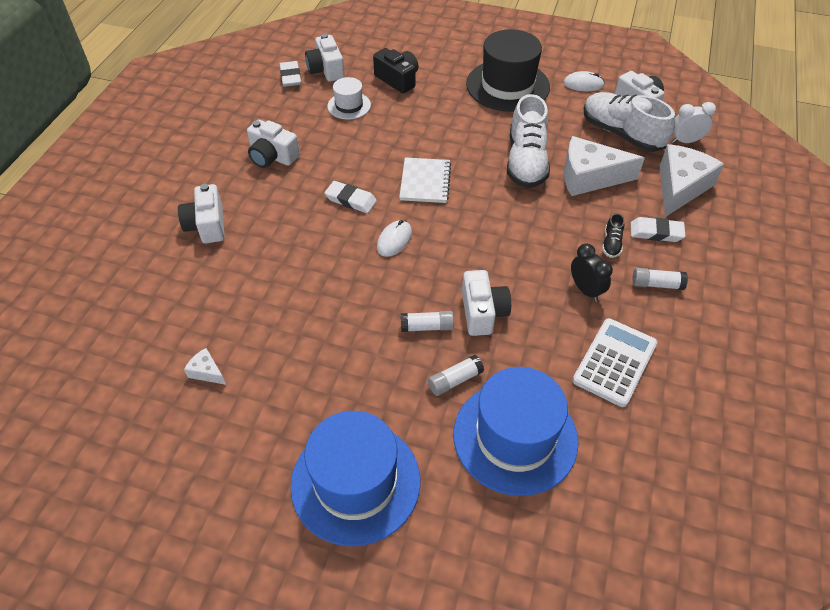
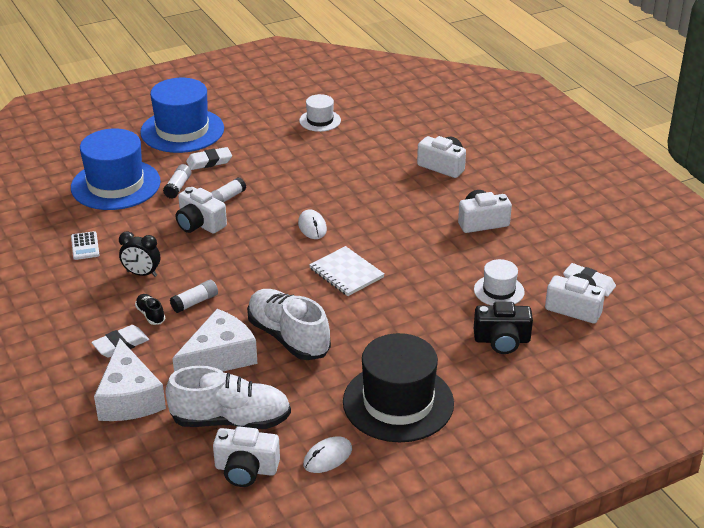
camera: 135 degrees right, 15 degrees down
white cheese [184,348,226,385] -> white hat [299,94,341,132]
white eraser [324,181,377,213] -> white eraser moved to [186,147,232,170]
white calculator [572,318,657,407] -> white calculator [71,231,99,260], size x0.55
white glue stick [632,268,688,290] -> white glue stick moved to [170,280,218,313]
white clock [672,102,716,143] -> none

